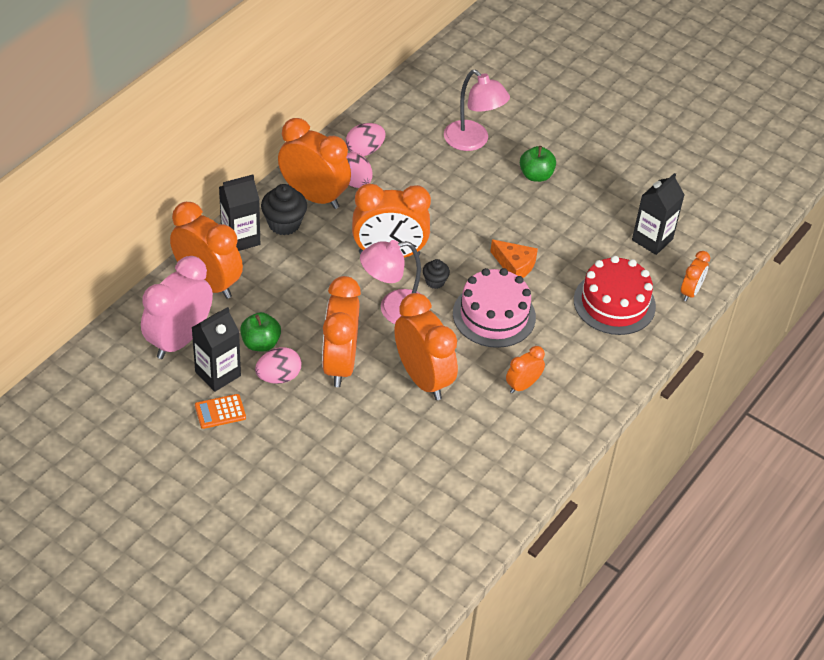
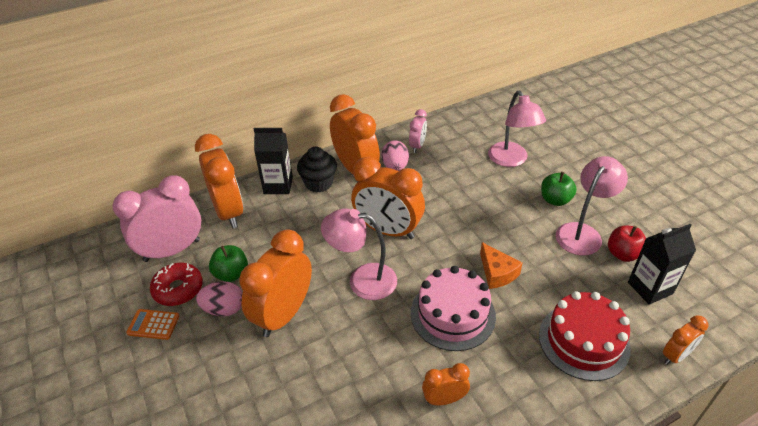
camera: 30 degrees right, 5 degrees down
black carton [192,307,241,392] -> red donut [150,263,203,306]
pink egg [346,123,385,156] -> pink clock [409,109,427,153]
orange clock [394,293,458,400] -> none
black cupcake [423,259,450,289] -> none
none -> pink lamp [556,156,628,255]
none -> red apple [608,225,646,262]

